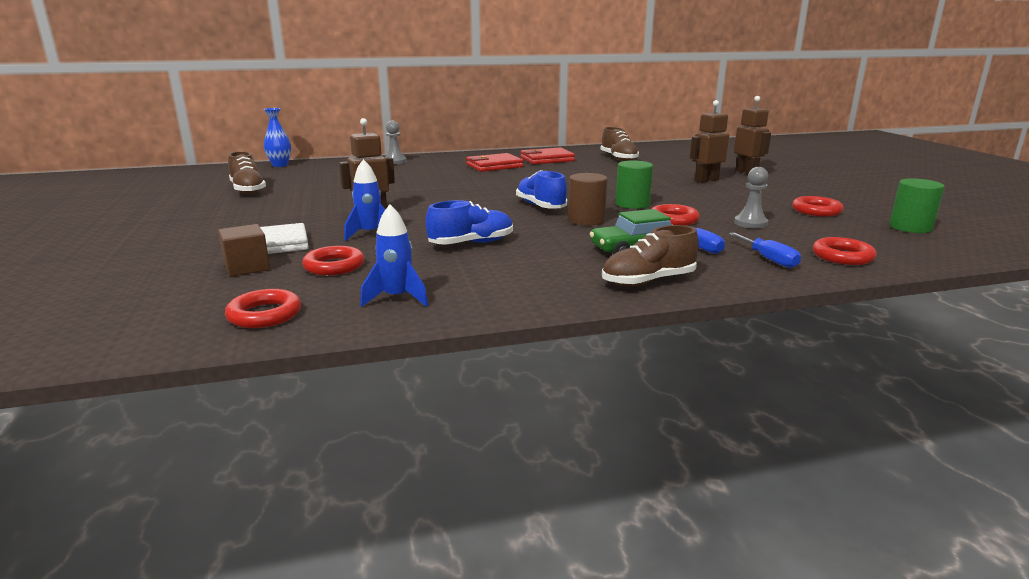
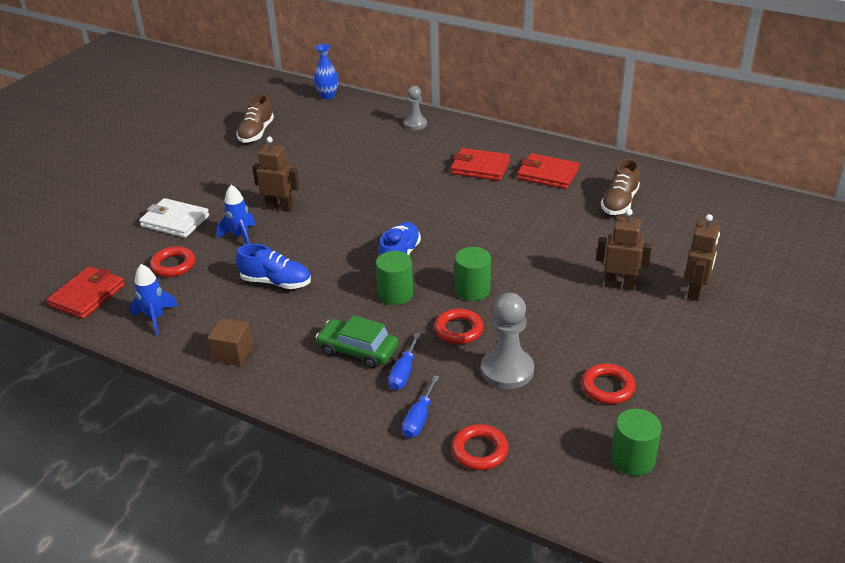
camera: 45 degrees right, 15 degrees up
brown cube [218,224,270,276] -> brown cube moved to [207,318,253,366]
red ring [225,289,301,328] -> red wallet [47,266,125,319]
brown cylinder [568,173,608,226] -> green cylinder [376,251,413,305]
brown shoe [602,225,699,286] -> none
grey pawn [734,167,768,229] -> grey pawn [481,293,534,389], size x1.61

